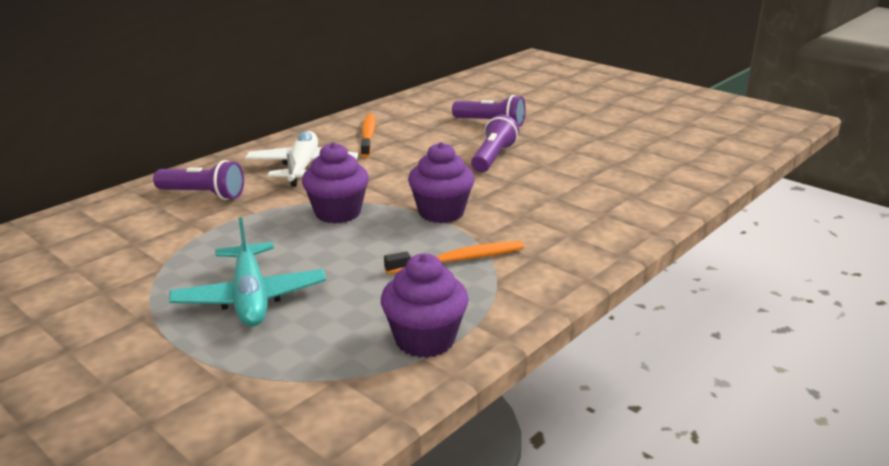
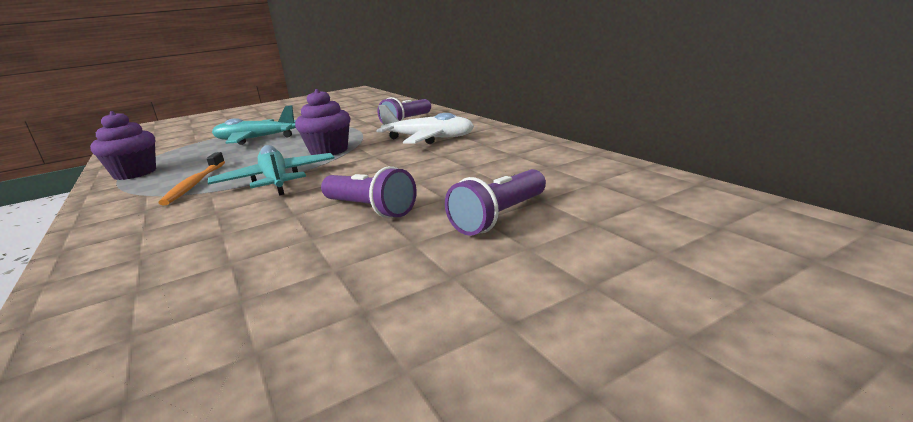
camera: 110 degrees right, 5 degrees down
orange toothbrush [361,114,376,157] -> none
purple cupcake [408,142,475,223] -> turquoise plane [208,145,335,195]

